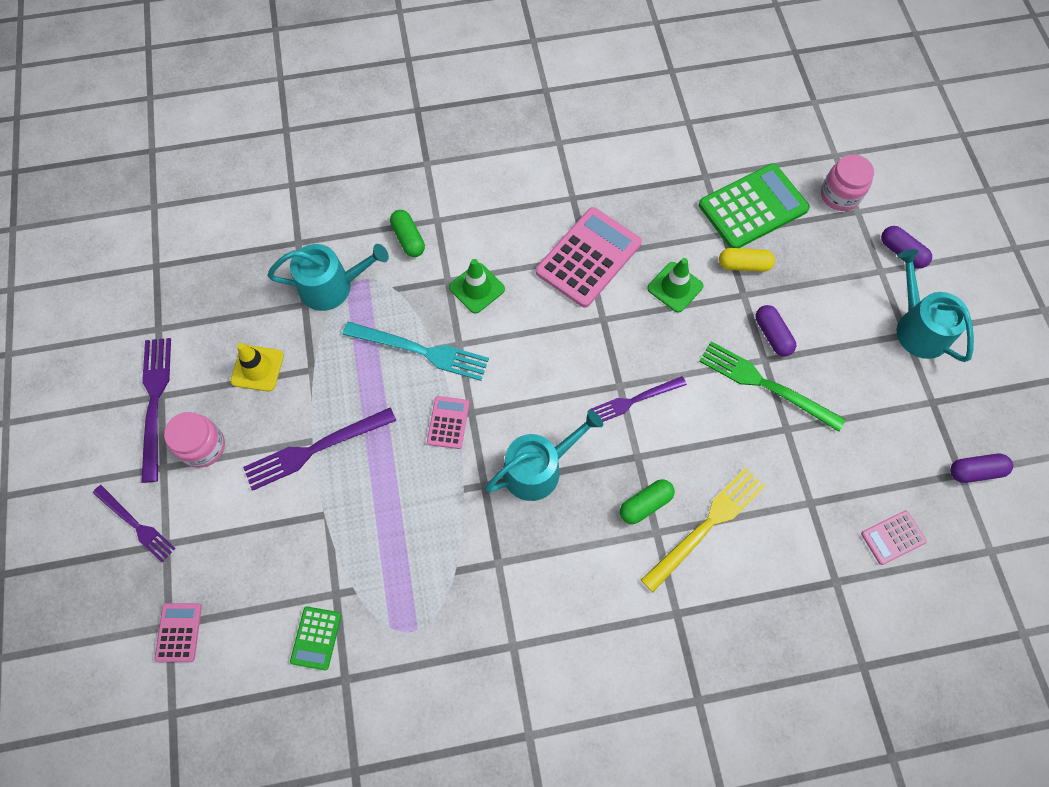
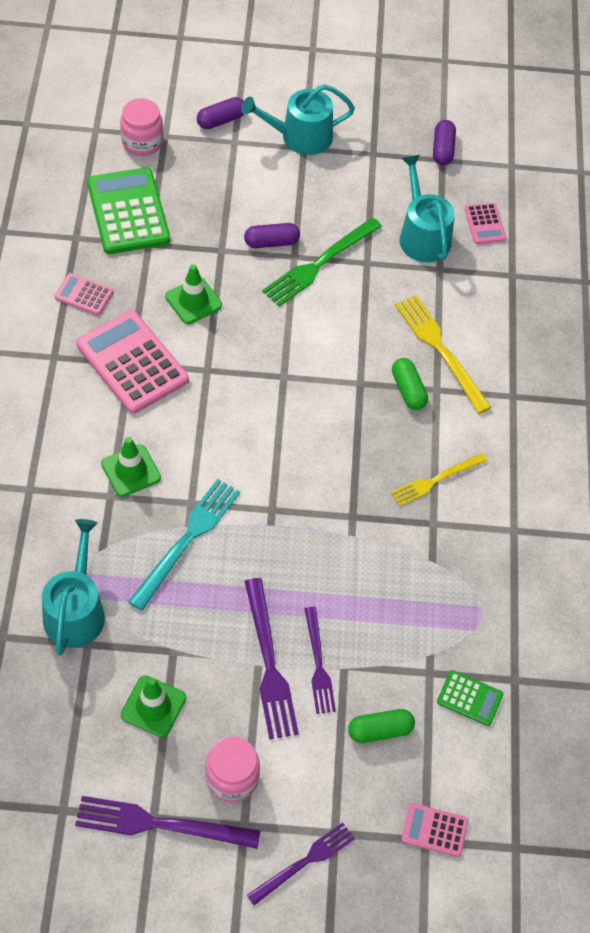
camera: 80 degrees left, 10 degrees down
yellow traffic cone [231,343,284,392] -> green traffic cone [121,675,186,737]
green capsule [390,210,425,257] -> green capsule moved to [348,709,415,743]
pink calculator [427,396,469,449] -> pink calculator moved to [54,273,113,315]
turquoise watering can [485,410,603,501] -> turquoise watering can moved to [400,155,455,262]
purple fork [590,376,687,422] -> purple fork moved to [304,607,336,714]
yellow capsule [719,248,775,272] -> none
none -> yellow fork [390,453,487,507]

